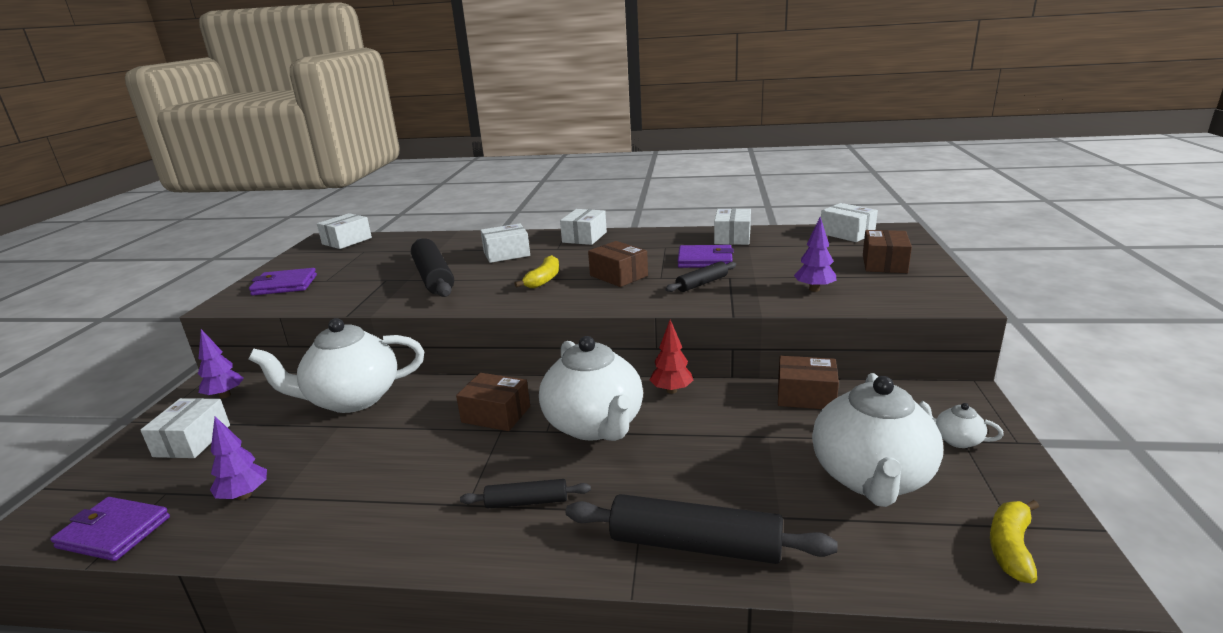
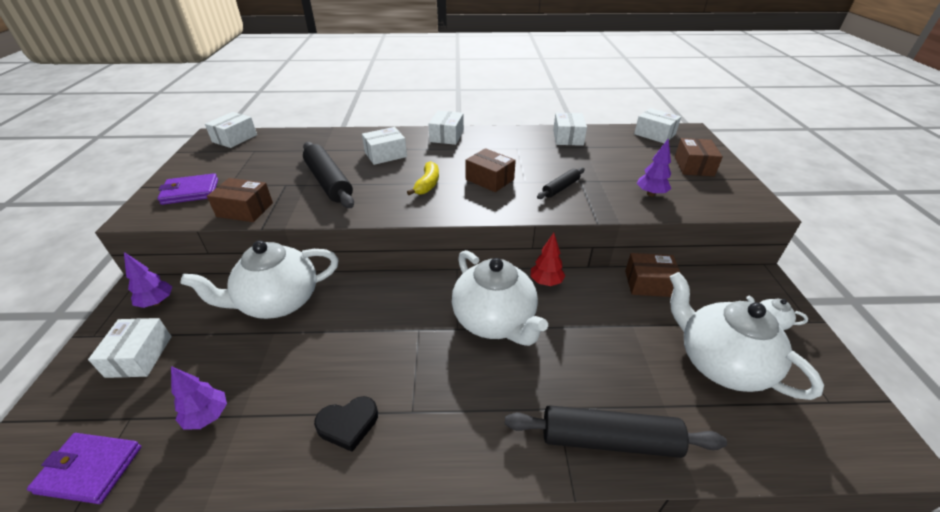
camera: 10 degrees left, 15 degrees up
brown box [456,373,530,431] -> brown box moved to [207,178,273,222]
black rolling pin [460,479,591,509] -> none
purple wallet [678,245,734,268] -> none
white teapot [812,373,943,507] -> white teapot turned 135 degrees clockwise [670,272,824,400]
yellow banana [990,500,1039,584] -> none
none -> black heart [314,396,378,452]

